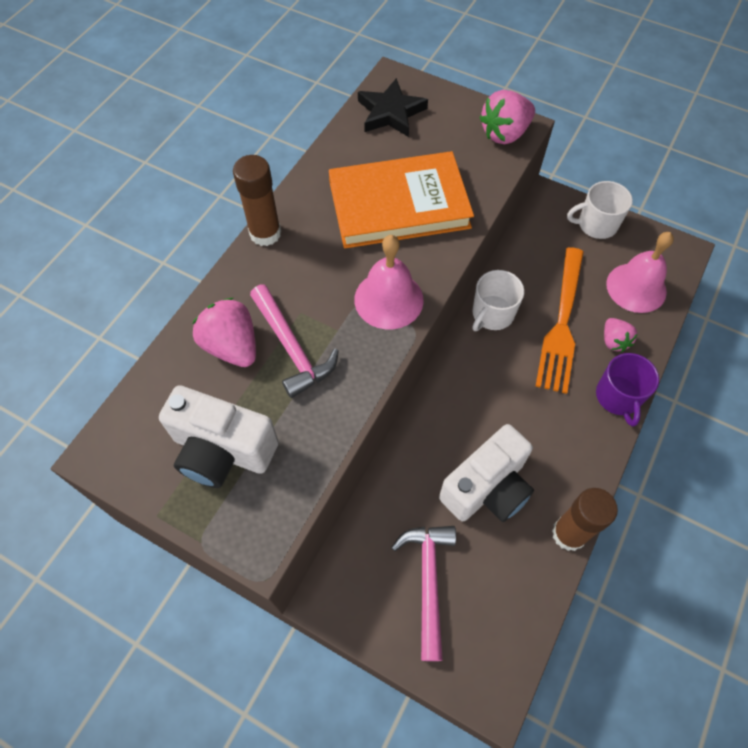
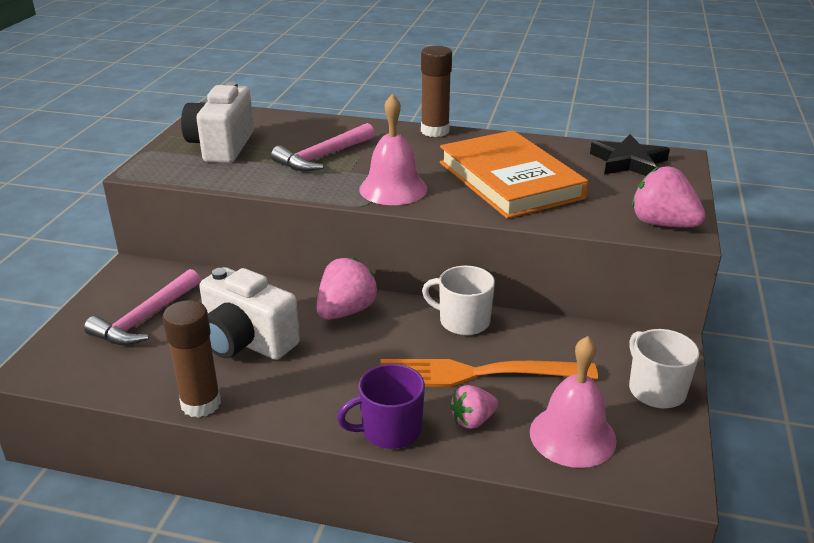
camera: 75 degrees right, 30 degrees down
pink strawberry [192,298,256,367] -> pink strawberry moved to [316,257,378,320]
pink hammer [391,526,456,661] -> pink hammer turned 135 degrees clockwise [84,269,201,345]

